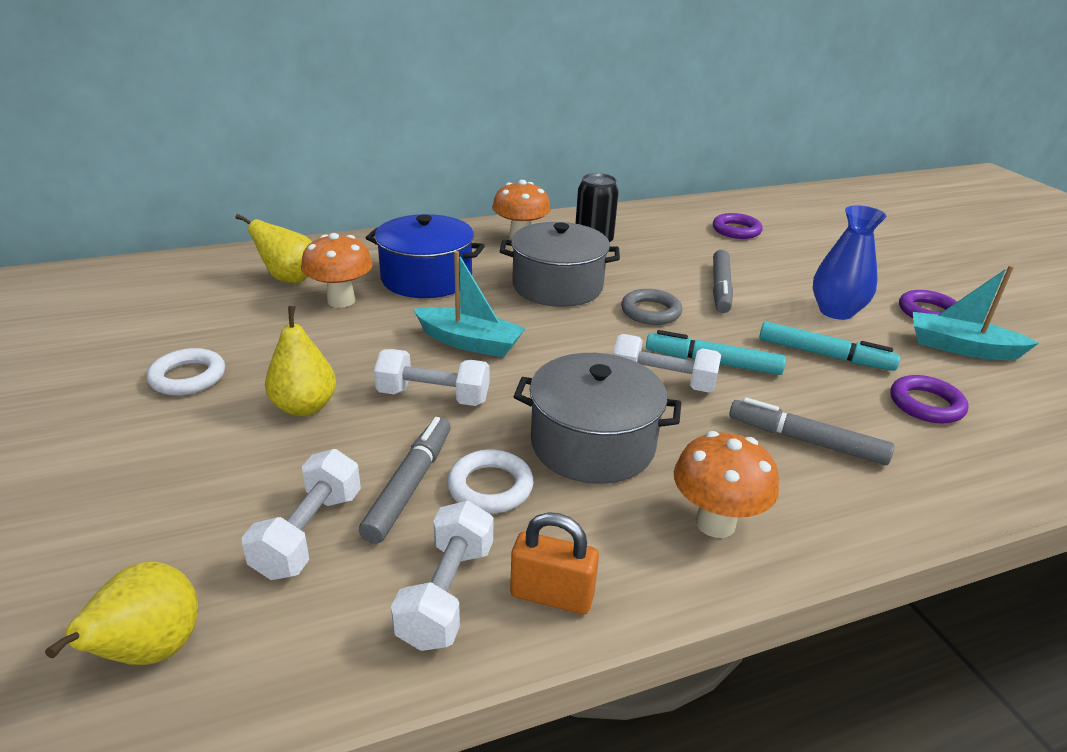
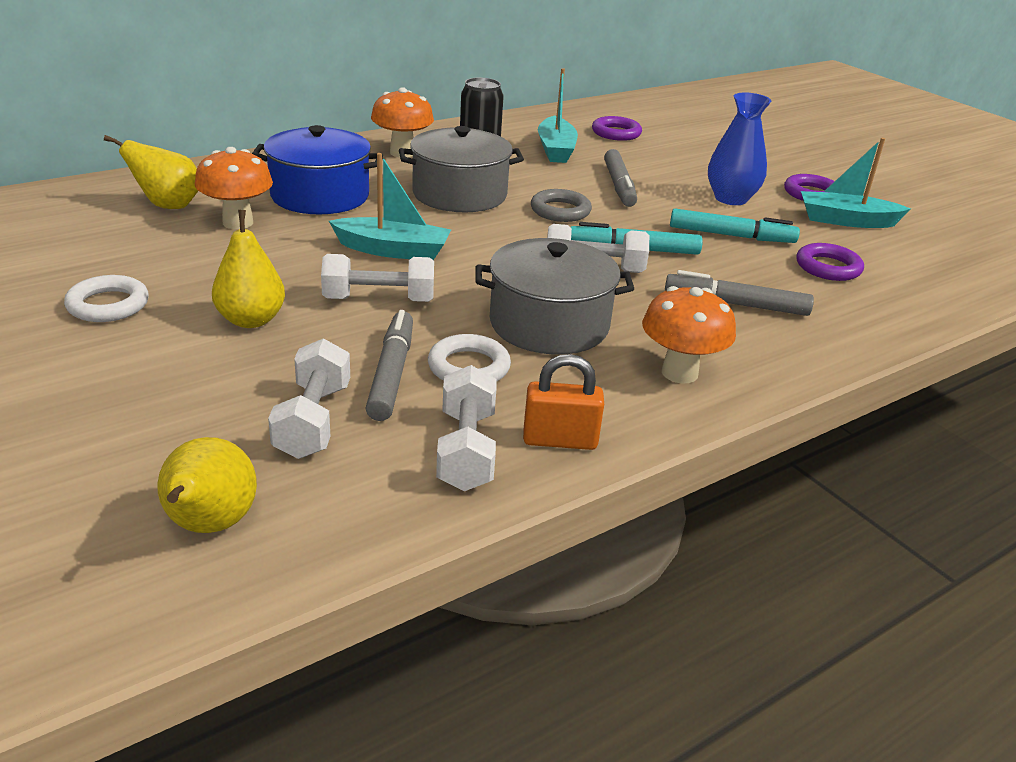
camera: 15 degrees left, 0 degrees up
none -> turquoise boat [538,68,578,163]

